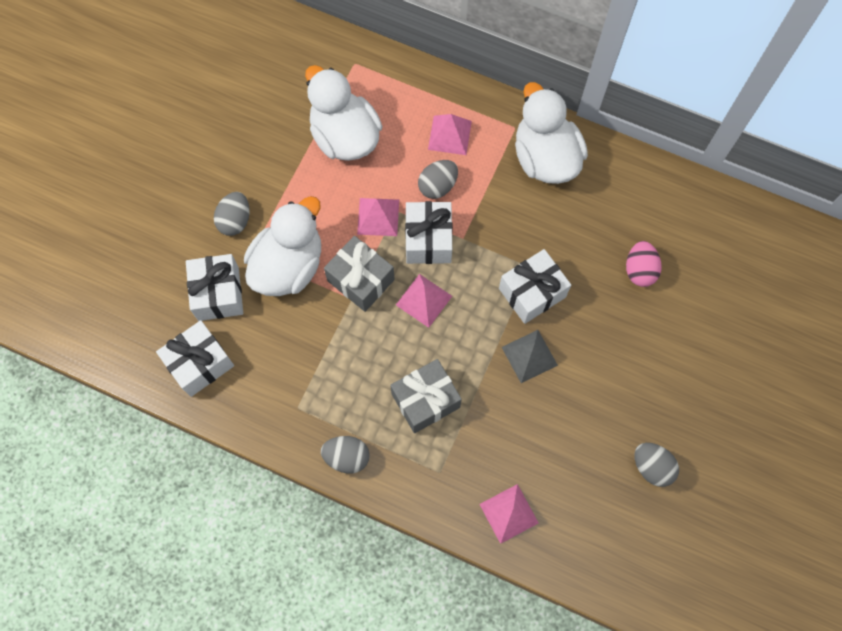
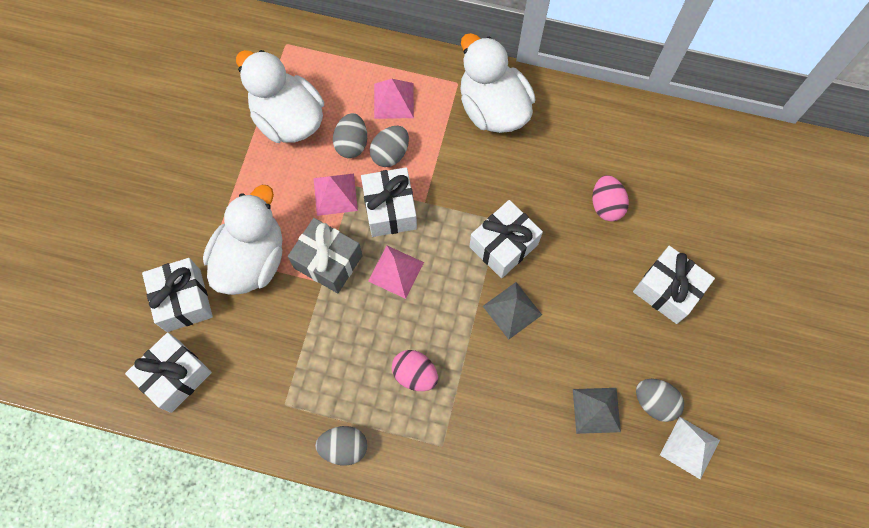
camera: 10 degrees left, 0 degrees up
grey egg [214,192,250,236] -> grey egg moved to [333,113,367,158]
grey gift [390,359,462,433] -> pink egg [392,350,438,391]
pink pyramid [479,484,539,544] -> none
none -> grey pyramid [573,388,621,434]
none -> white gift [633,246,715,324]
none -> white pyramid [660,417,720,479]

